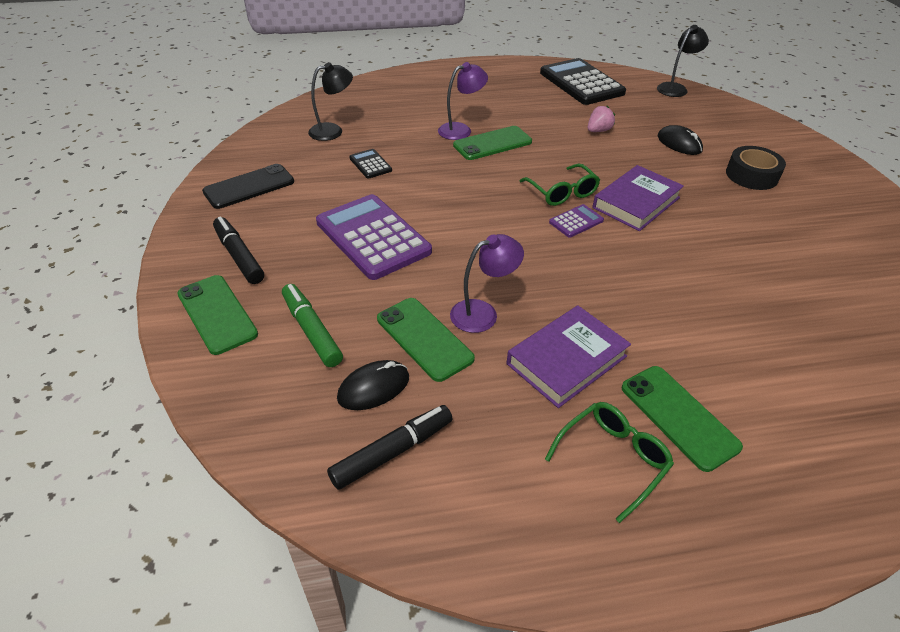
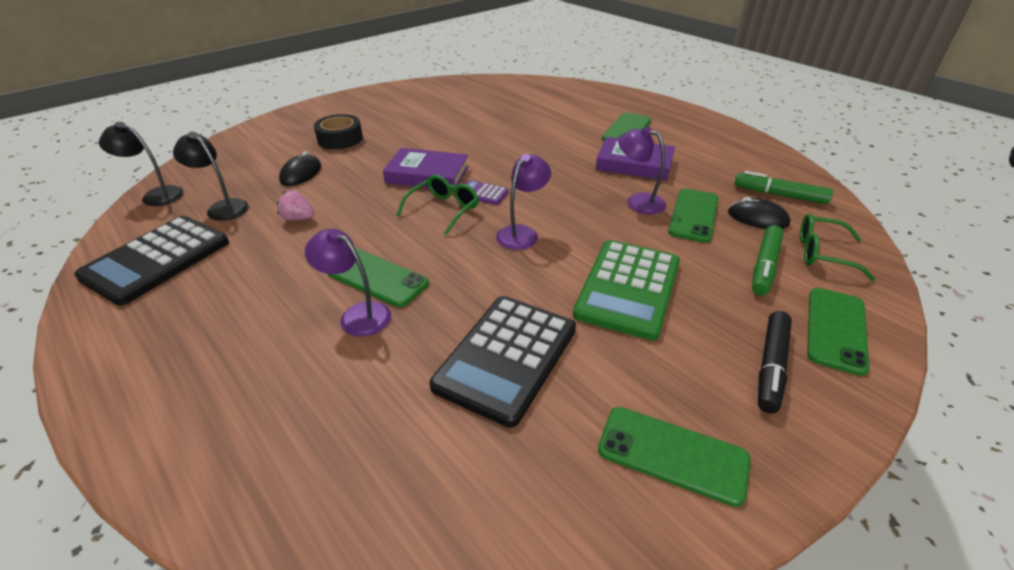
camera: 120 degrees left, 5 degrees down
black phone [202,164,294,209] -> green phone [598,407,751,507]
black lamp [308,62,353,141] -> black lamp moved to [173,132,249,221]
purple calculator [316,194,432,280] -> green calculator [573,240,680,340]
black marker [327,405,453,490] -> green marker [734,171,833,204]
black calculator [349,149,392,179] -> black calculator [430,296,576,428], size x2.22
green glasses [545,402,674,523] -> green glasses moved to [800,213,875,281]
none -> purple lamp [496,154,551,250]

